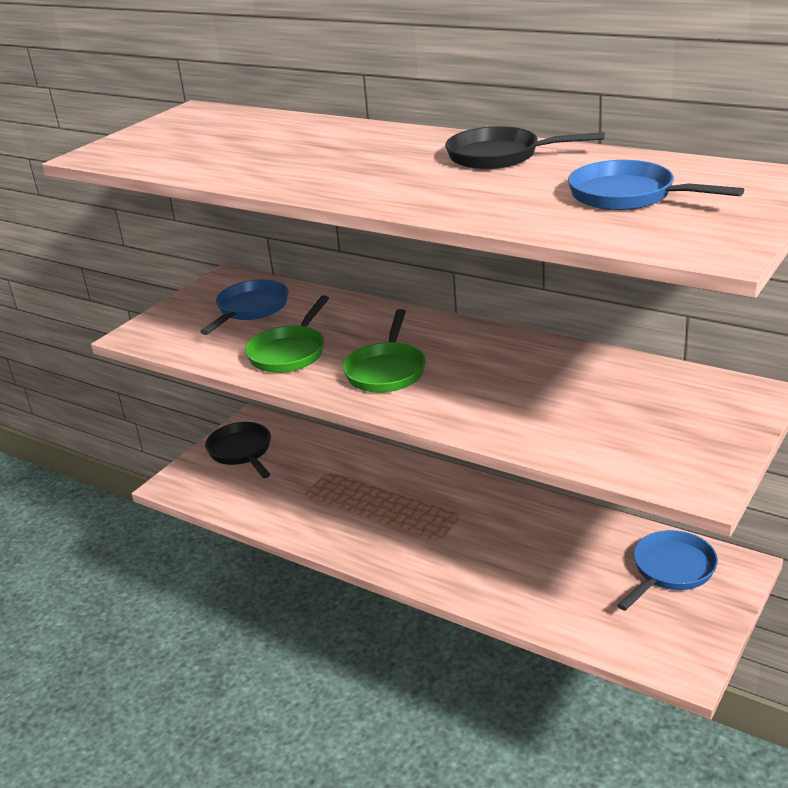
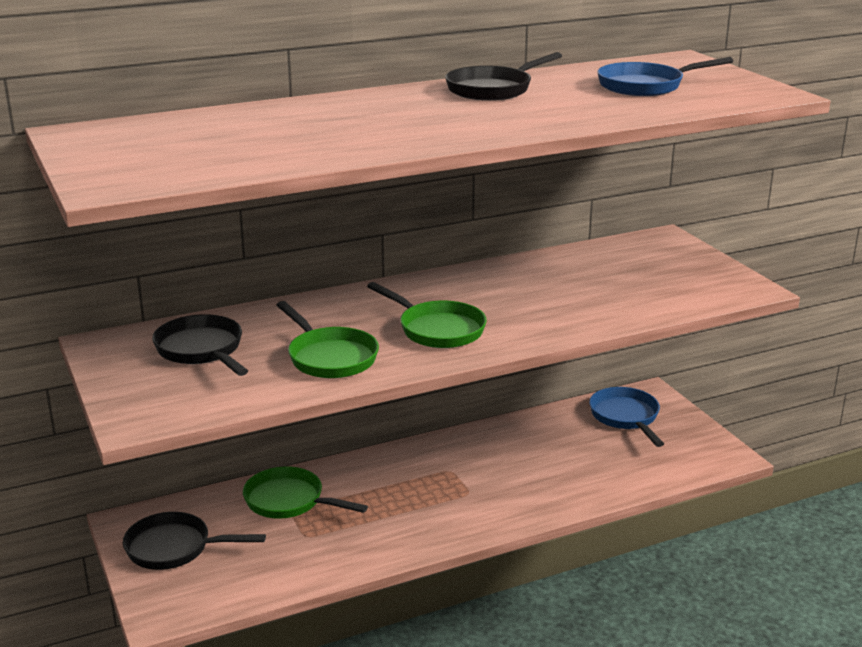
camera: 60 degrees left, 5 degrees down
blue pan [200,279,288,335] -> black pan [152,314,248,376]
none -> green pan [243,467,368,518]

